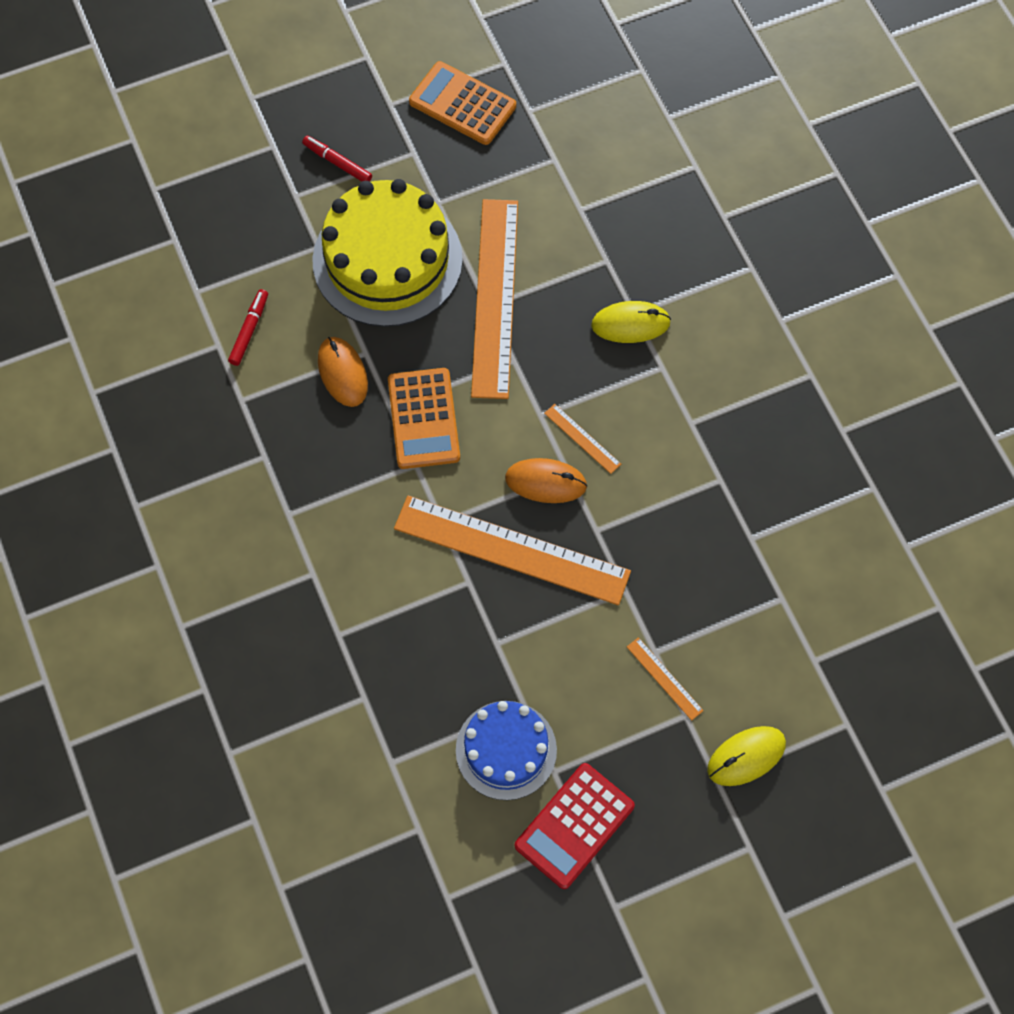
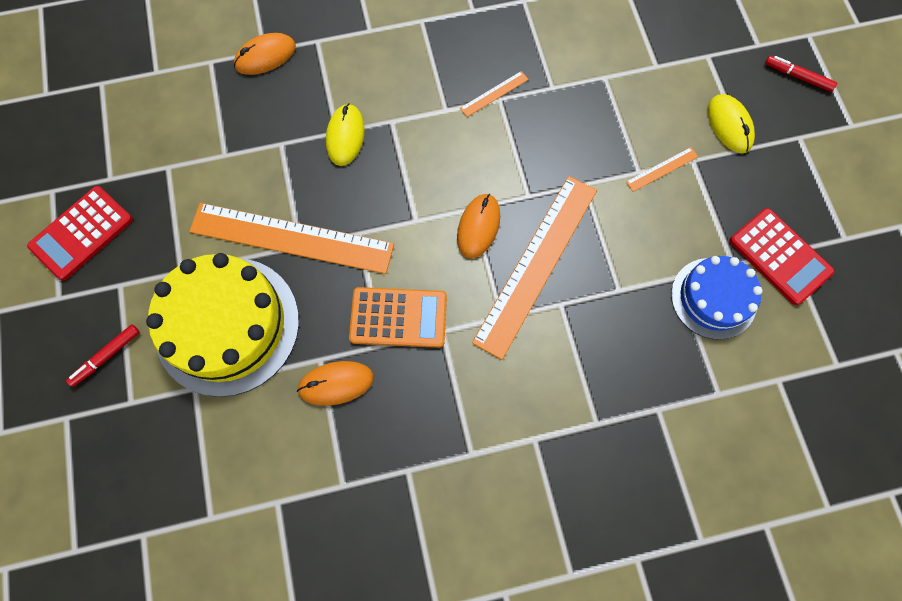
camera: 80 degrees left, 5 degrees up
red marker [228,289,268,366] -> red marker moved to [765,56,837,92]
orange calculator [409,61,516,145] -> red calculator [27,186,133,281]
orange ruler [544,404,621,474] -> orange ruler moved to [460,71,529,117]
none -> orange mouse [234,33,296,75]

